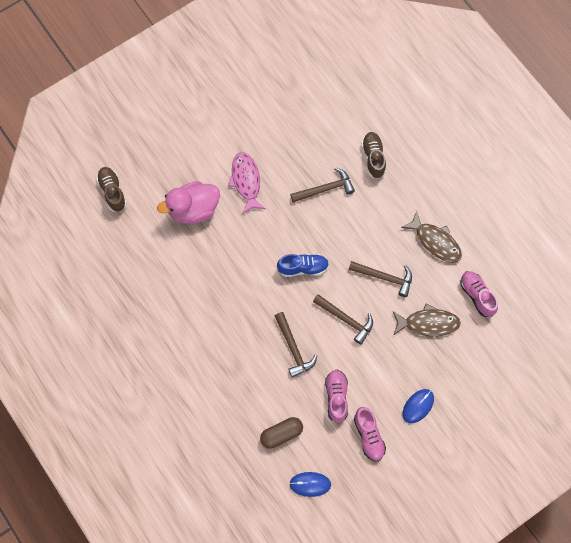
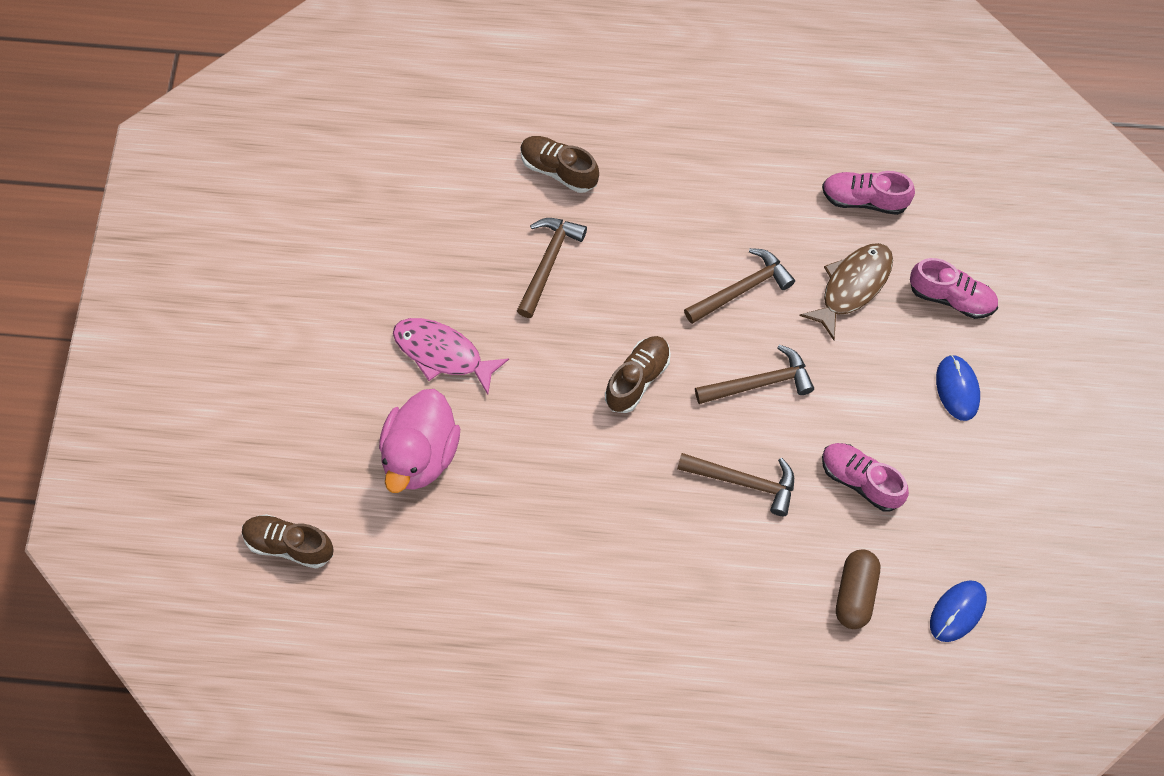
camera: 50 degrees left, 5 degrees down
blue shoe [277,254,329,277] -> brown shoe [605,336,671,413]
pink shoe [354,407,386,462] -> pink shoe moved to [910,258,998,319]
brown fish [401,211,462,263] -> none

